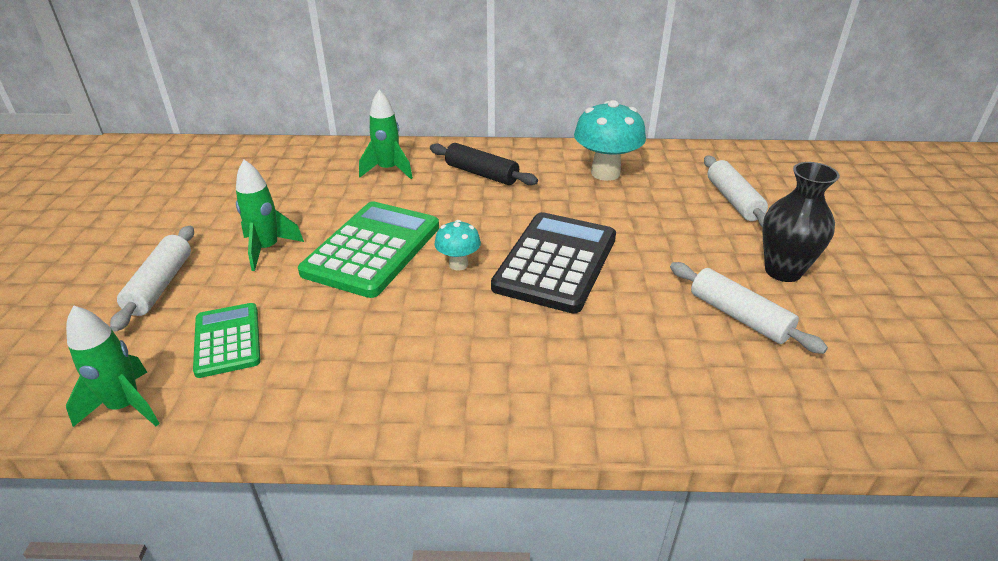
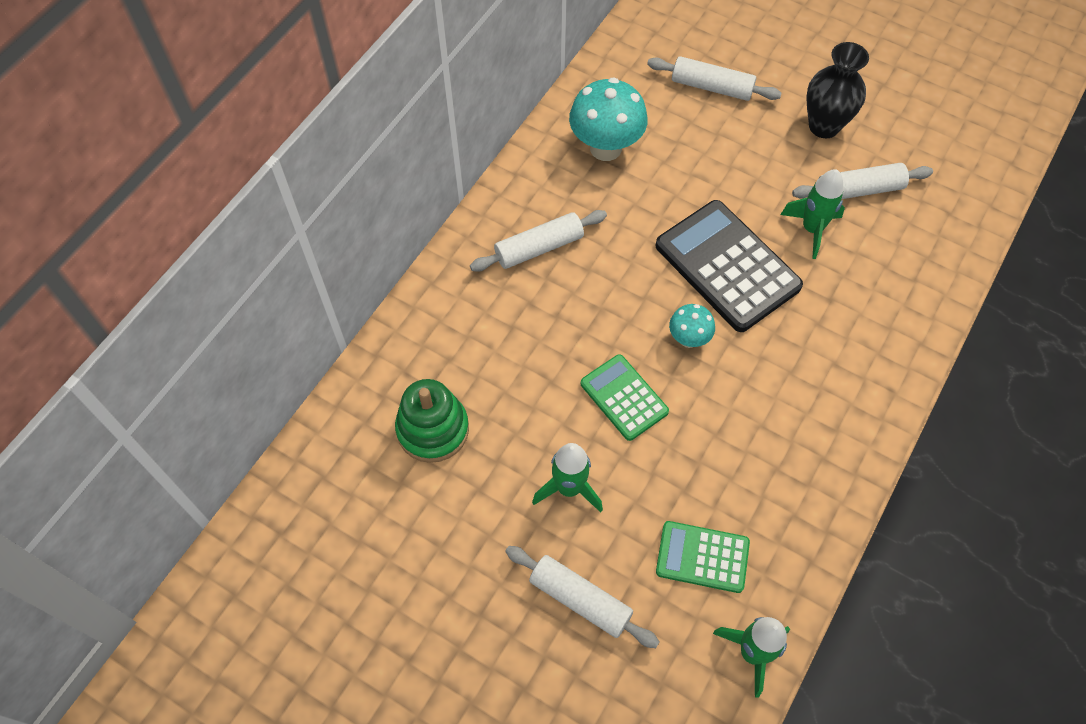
camera: 60 degrees left, 25 degrees up
green calculator [298,201,439,298] -> green calculator [581,354,669,441], size x0.58
green rocket [359,90,413,179] -> green rocket moved to [780,169,845,259]
black rolling pin [430,143,538,185] -> white rolling pin [470,210,607,272]
none -> green stacking toy [395,379,469,463]

